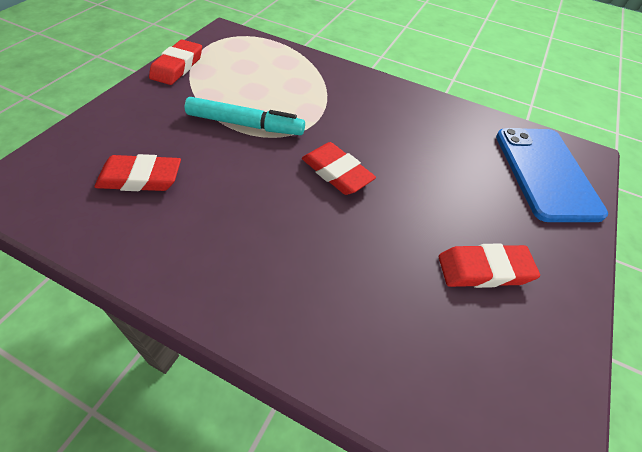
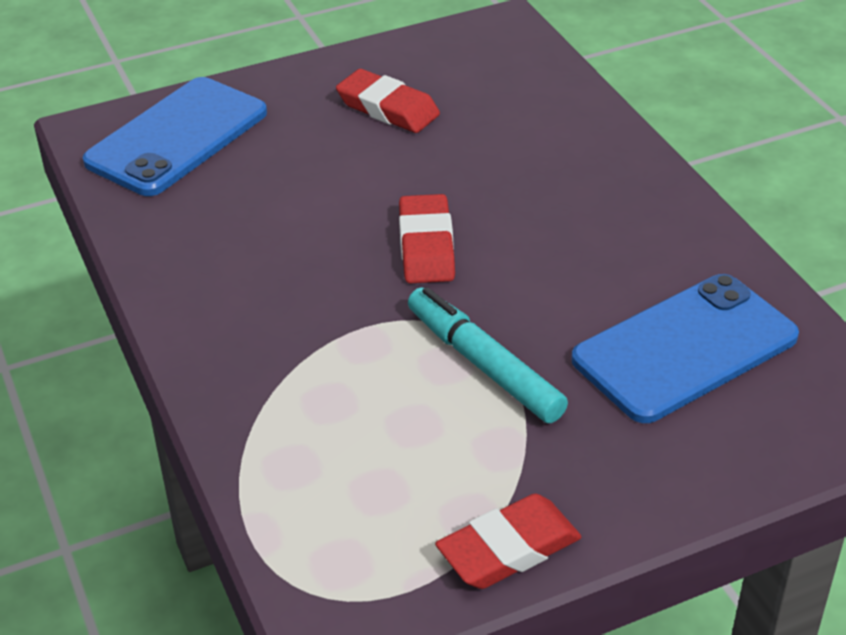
camera: 135 degrees left, 10 degrees down
red eraser [95,154,181,191] -> blue phone [572,274,799,423]

